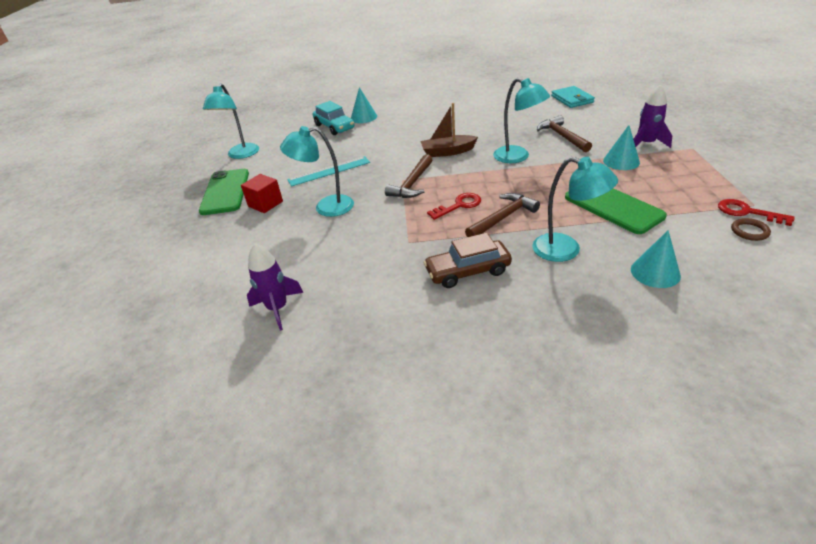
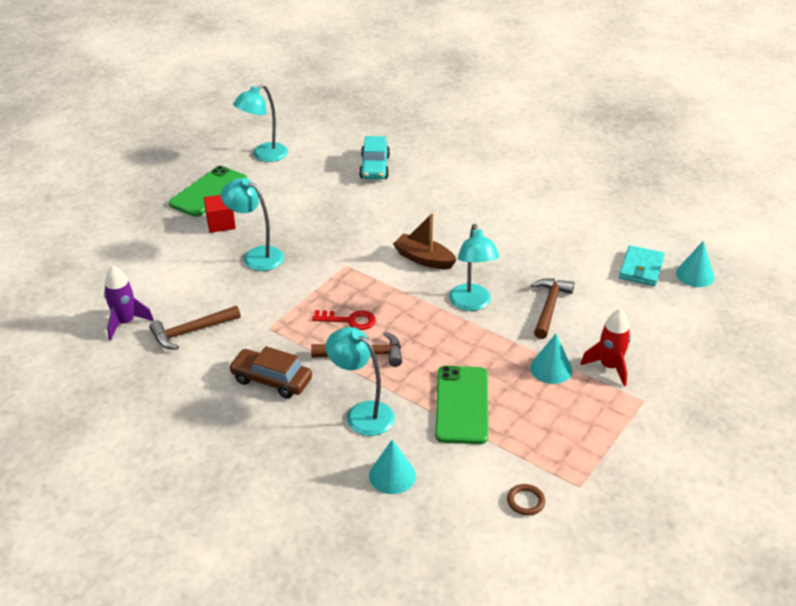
camera: 35 degrees right, 0 degrees up
turquoise ruler [287,156,370,187] -> none
turquoise cone [351,87,377,123] -> turquoise cone moved to [676,241,715,287]
brown hammer [385,154,432,198] -> brown hammer moved to [149,306,241,349]
turquoise lamp [532,157,618,262] -> turquoise lamp turned 150 degrees clockwise [326,327,395,436]
purple rocket [633,84,672,148] -> red rocket [580,309,631,386]
red key [718,199,795,226] -> none

